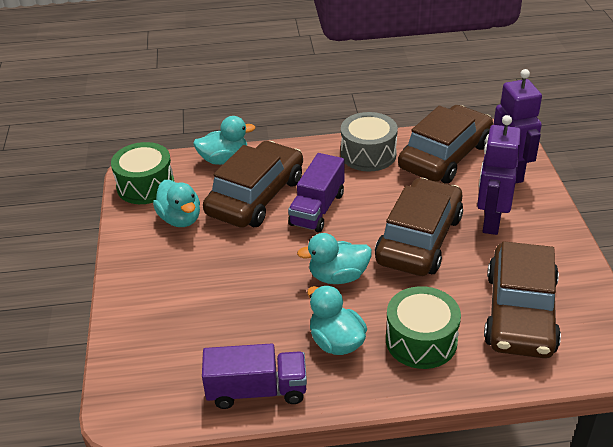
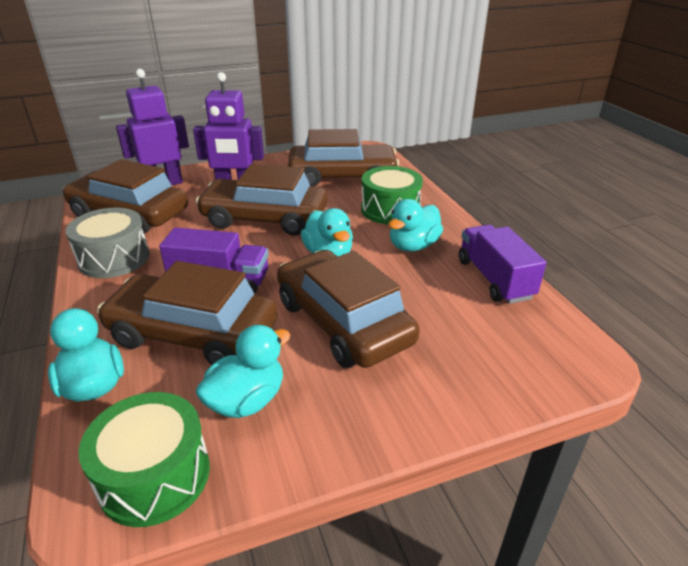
camera: 105 degrees left, 5 degrees down
none -> brown car [277,250,420,368]

